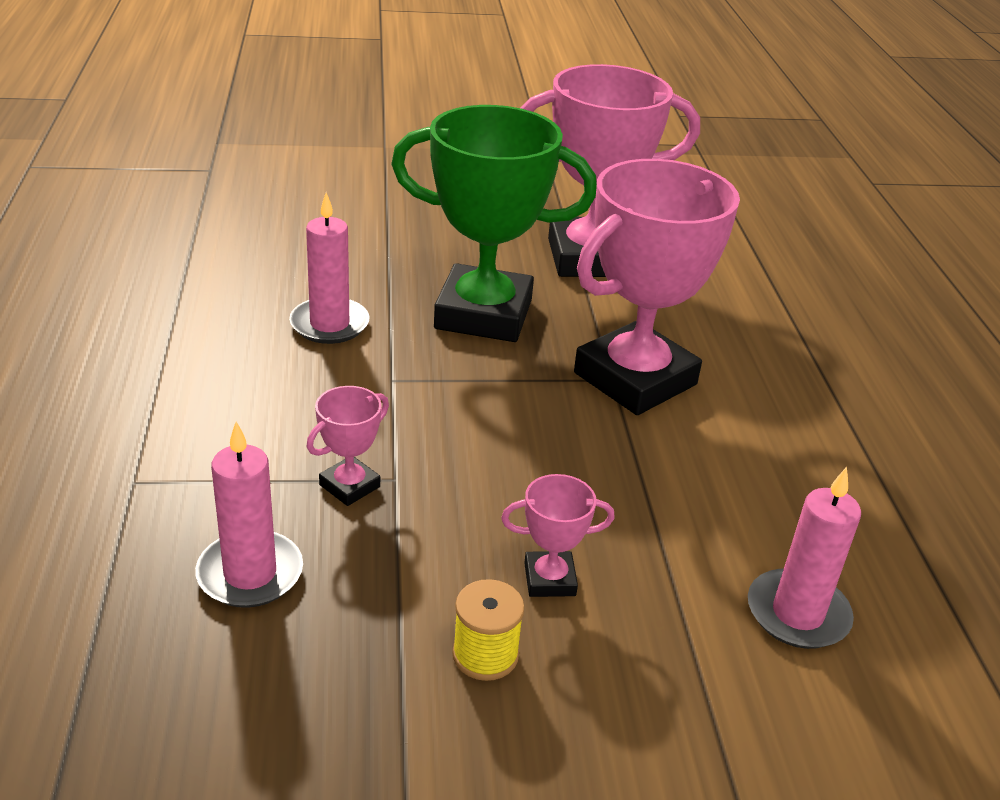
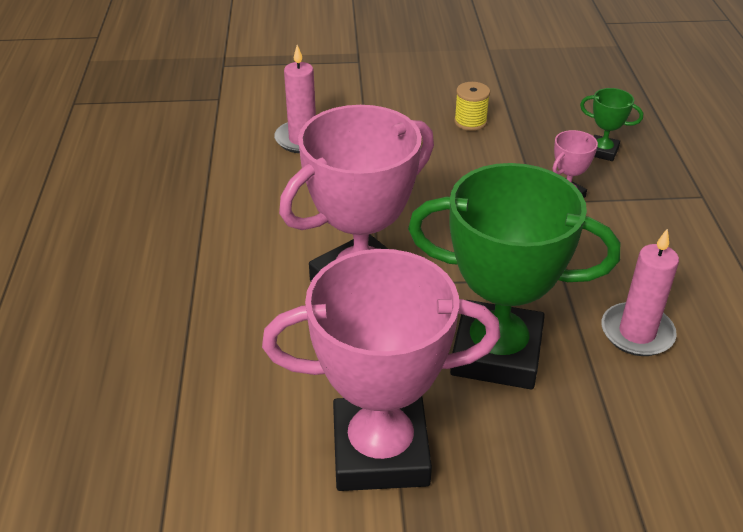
camera: 175 degrees left, 5 degrees up
pink candle [195,422,303,608] -> green trophy [580,88,643,161]
pink trophy [501,474,615,597] -> none

